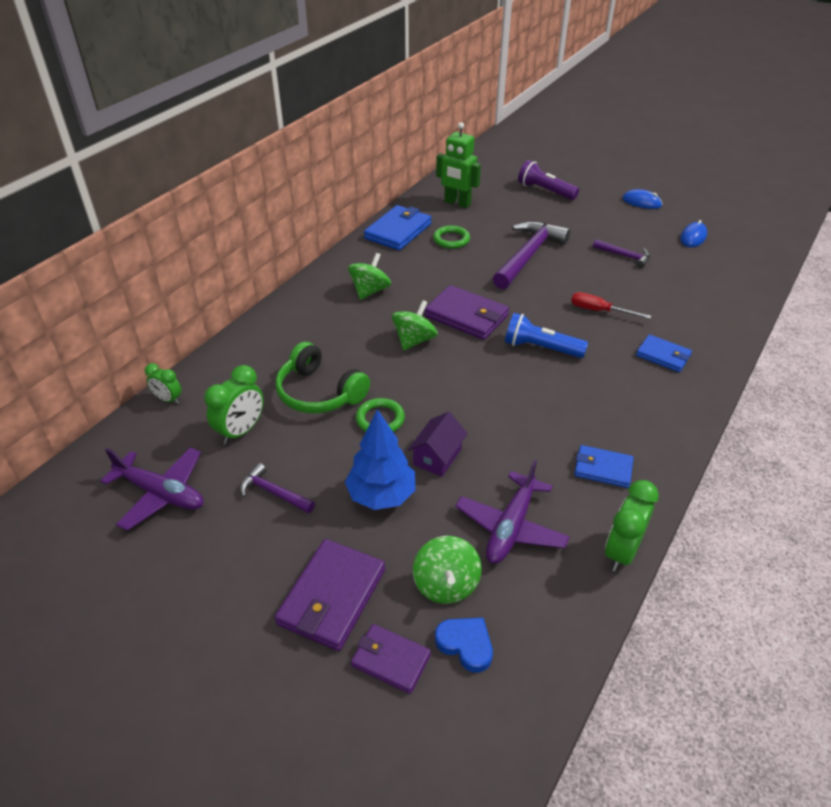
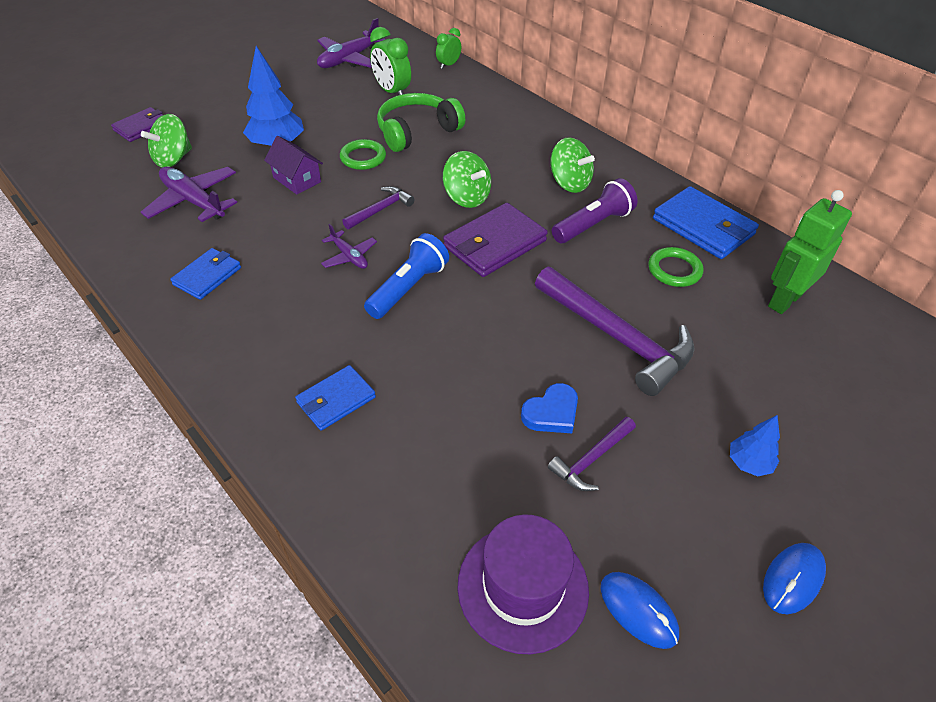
camera: 105 degrees right, 5 degrees up
purple hammer [240,463,315,513] -> purple hammer moved to [342,186,415,229]
purple wallet [275,539,385,651] -> none
green spinning top [413,536,482,604] -> green spinning top turned 60 degrees counterclockwise [141,114,192,167]
blue heart [435,618,493,673] -> blue heart moved to [521,383,578,433]
purple flashlight [518,160,579,200] -> purple flashlight moved to [552,178,638,243]
red screwdriver [571,292,651,319] -> none
green clock [605,480,659,571] -> none
none -> purple plane [321,224,377,269]
none -> purple hat [457,514,589,654]
none -> blue tree [730,415,780,476]

